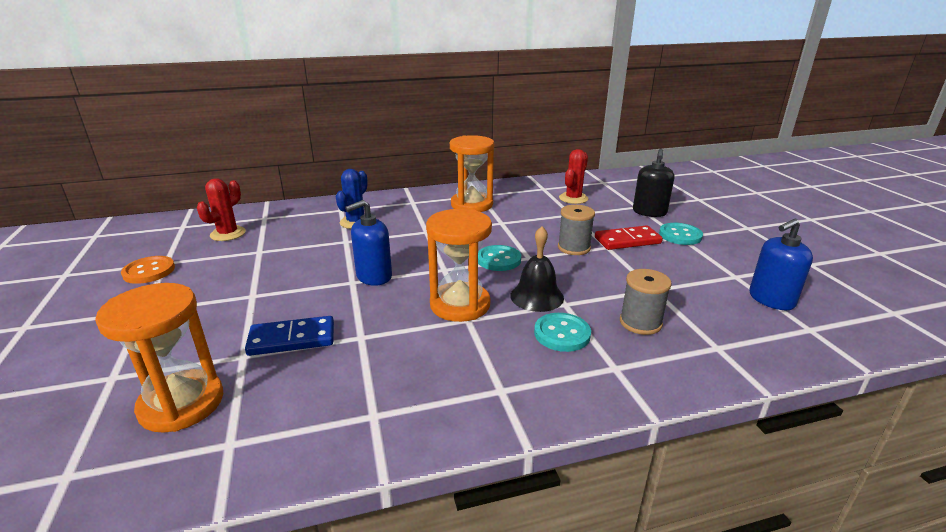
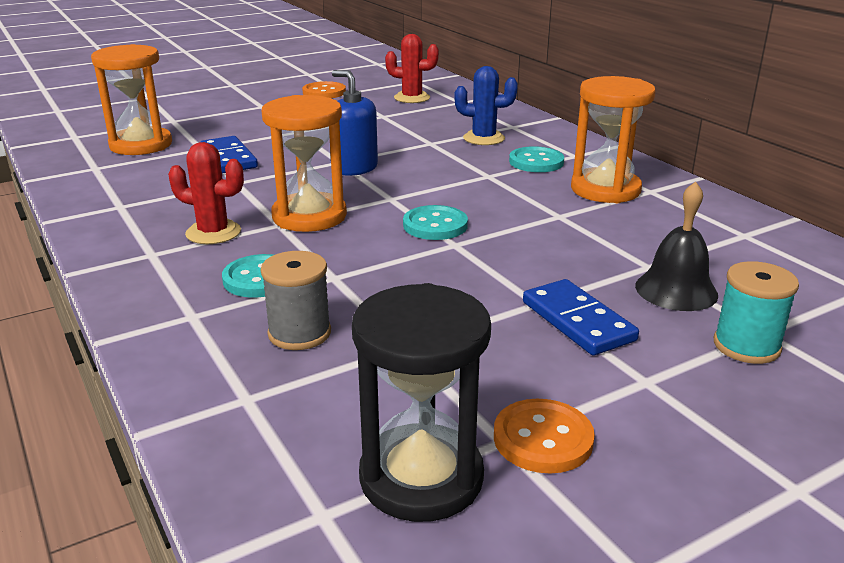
camera: 75 degrees right, 0 degrees up
black bell [510,226,564,312] -> black bell moved to [635,181,718,311]
grey spool [558,205,595,255] -> none
red cactus [559,149,588,204] -> red cactus moved to [168,142,244,244]
red domino [595,225,663,250] -> blue domino [523,279,639,355]
black soap dispenser [633,149,674,217] -> turquoise spool [714,261,799,364]
turquoise button [659,223,703,245] -> turquoise button moved to [509,146,564,172]
blue soap dispenser [749,219,813,310] -> black hourglass [352,283,491,522]
none -> orange button [494,399,595,473]

